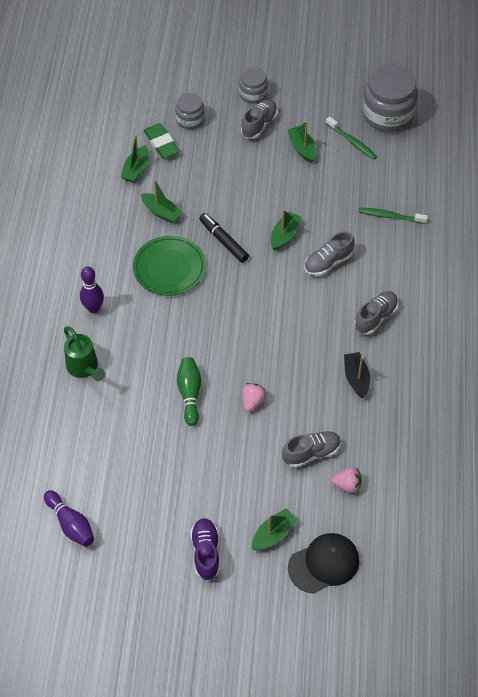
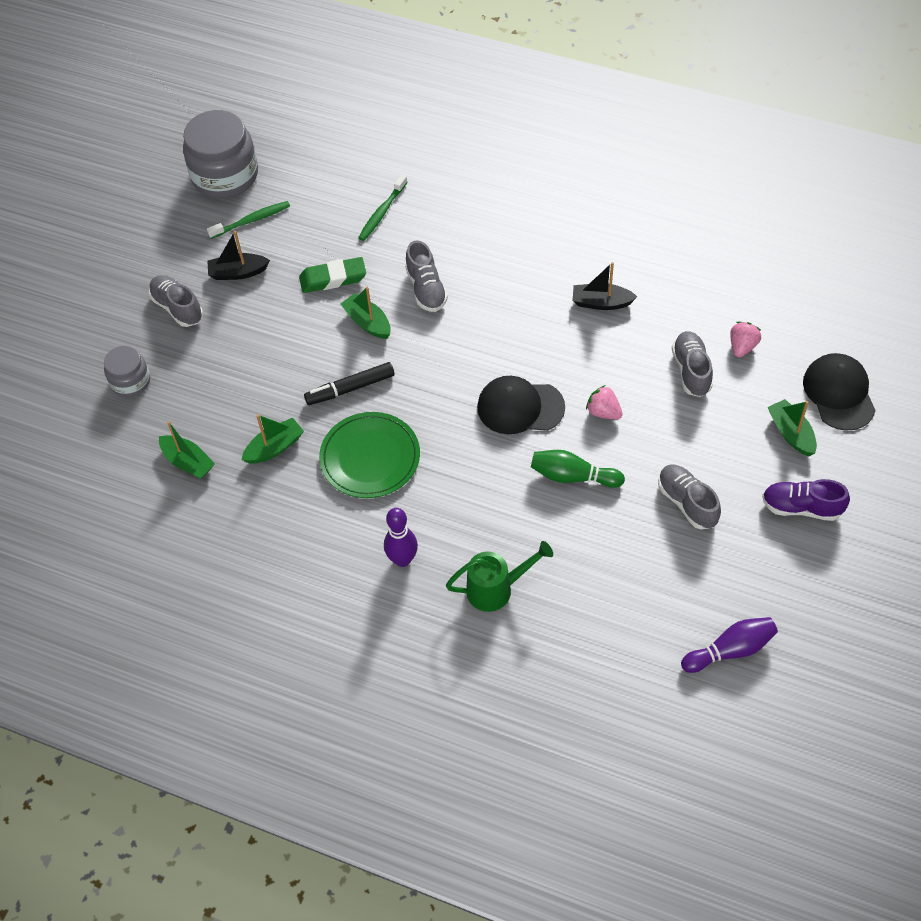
camera: 70 degrees left, 0 degrees up
green eraser [143,123,180,159] -> green eraser moved to [299,257,366,293]
grey jar [239,67,268,103] -> none
green boat [287,121,316,163] -> black boat [208,231,270,280]
grey shoe [355,291,398,335] -> grey shoe moved to [658,464,721,529]
none -> black cap [477,376,565,434]

